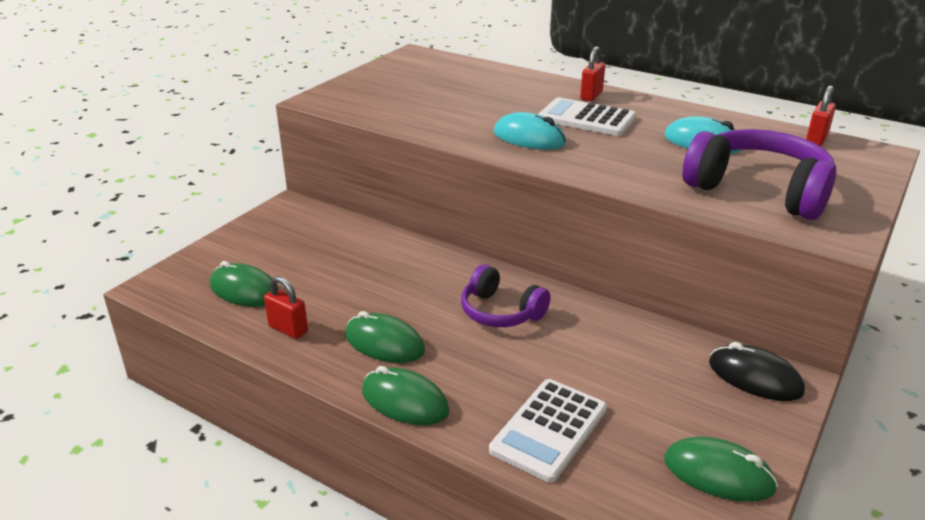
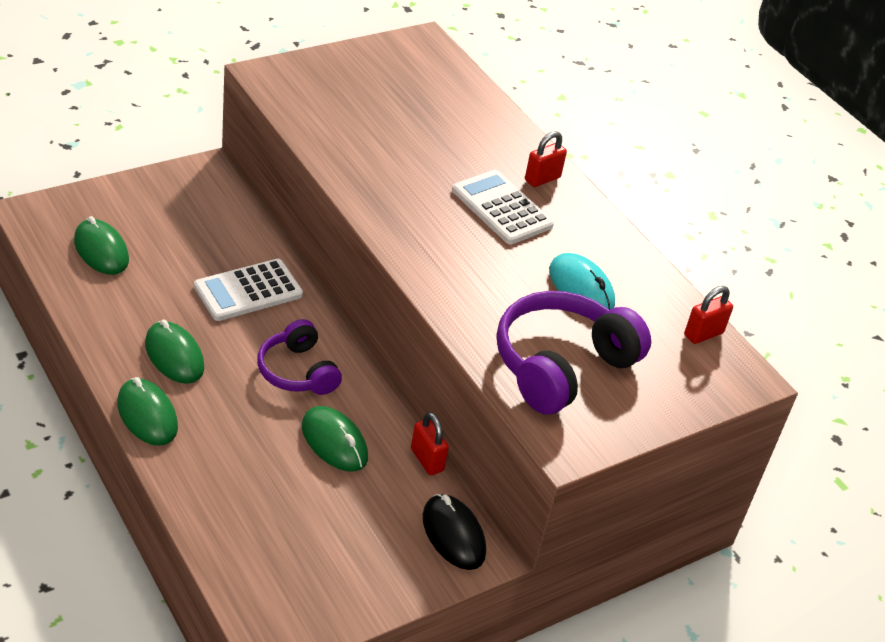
camera: 20 degrees right, 10 degrees up
red padlock [264,276,308,339] -> red padlock moved to [411,412,449,475]
white calculator [489,379,607,483] -> white calculator moved to [194,259,303,321]
turquoise mouse [494,112,566,150] -> none
green mouse [664,437,778,502] -> green mouse moved to [302,406,368,472]
purple headphones [683,129,836,220] -> purple headphones turned 105 degrees counterclockwise [497,291,651,415]

